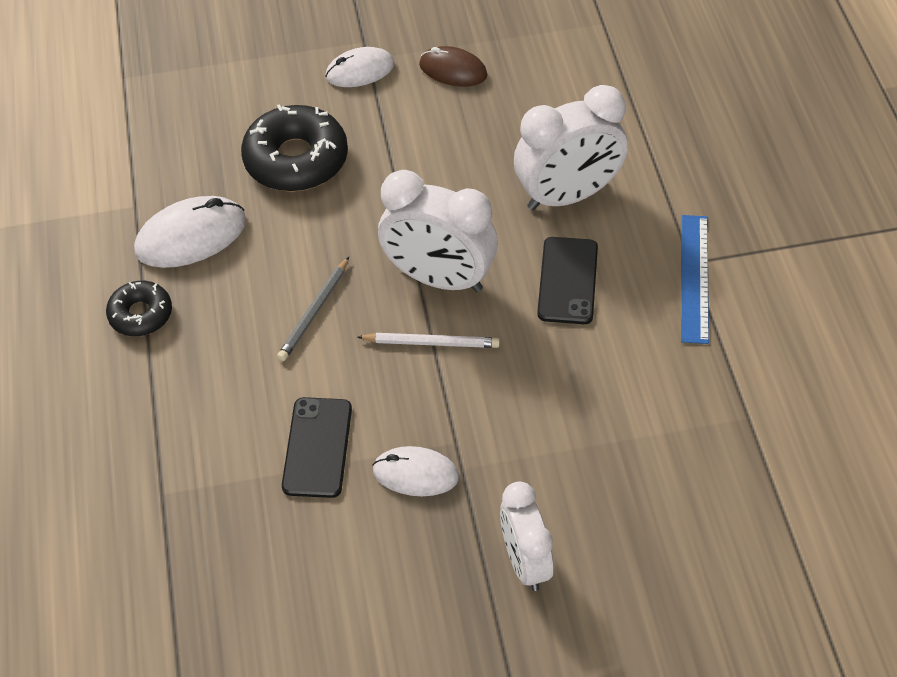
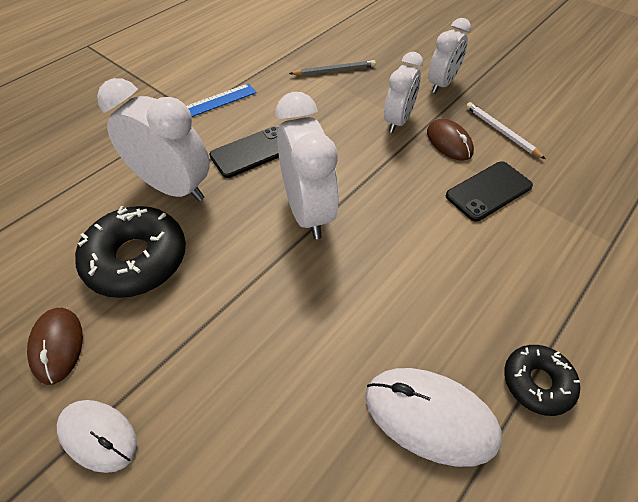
camera: 130 degrees left, 0 degrees up
black donut [241,104,348,192] -> black donut moved to [75,206,186,298]
grey pencil [277,257,349,361] -> grey pencil moved to [289,60,376,75]
white pencil [357,333,500,348] -> white pencil moved to [466,102,546,159]
white mouse [373,446,459,496] -> brown mouse [427,119,474,161]
none -> white clock [384,52,423,133]

